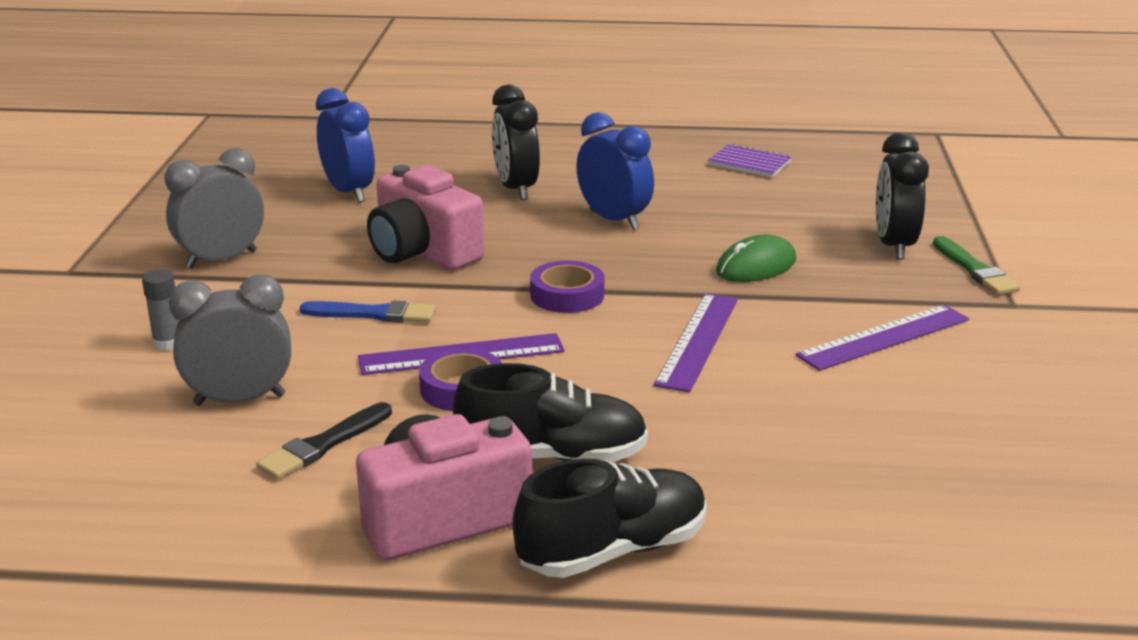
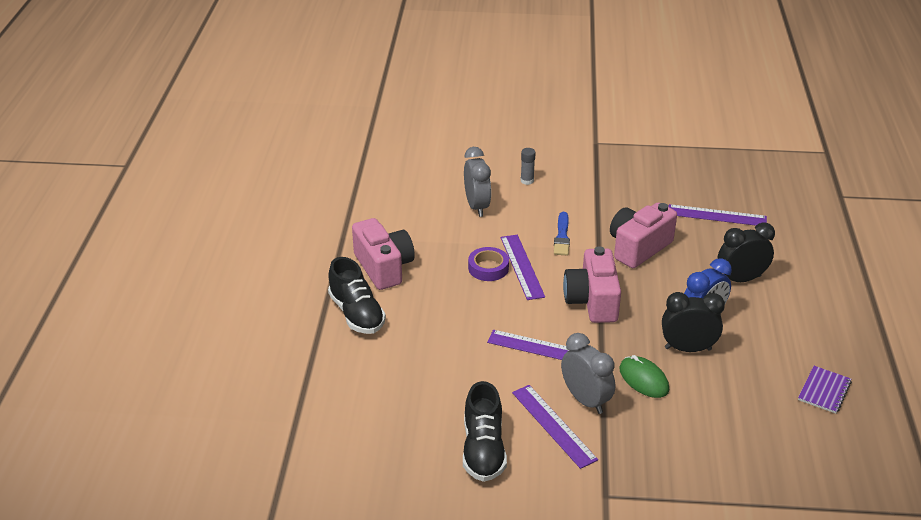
camera: 90 degrees right, 10 degrees up
grey clock [164,148,264,269] -> grey clock moved to [561,333,615,414]
black brush [256,402,392,480] -> none
blue clock [316,88,375,202] -> purple ruler [669,204,767,226]
black shoe [453,363,648,462] -> black shoe moved to [463,381,507,482]
purple tape [530,261,604,313] -> pink camera [563,246,621,323]
black clock [876,132,929,260] -> black clock moved to [662,292,725,352]
green brush [933,236,1020,295] -> none

